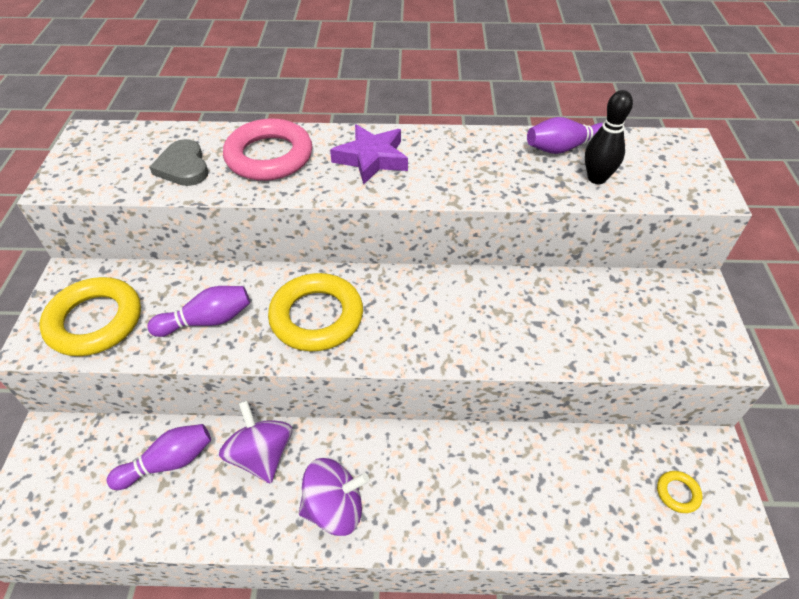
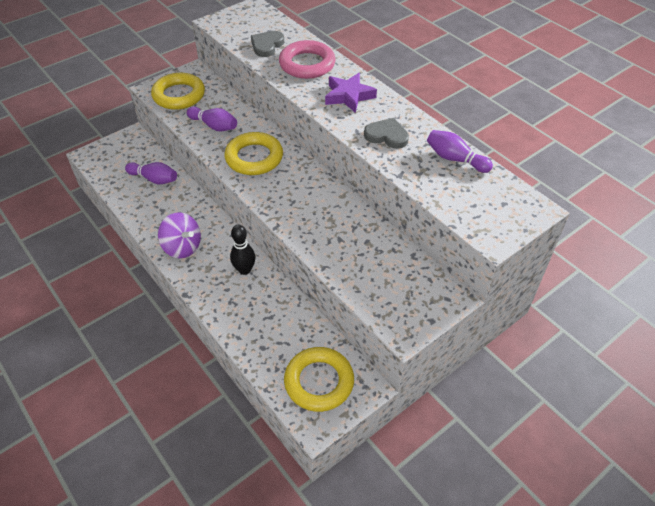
camera: 50 degrees right, 0 degrees up
purple spinning top [219,400,292,484] -> none
black bowling pin [585,90,633,184] -> black bowling pin moved to [230,225,255,275]
yellow ring [657,471,702,513] -> yellow ring [284,347,354,412], size x2.31
none -> grey heart [364,118,409,149]

